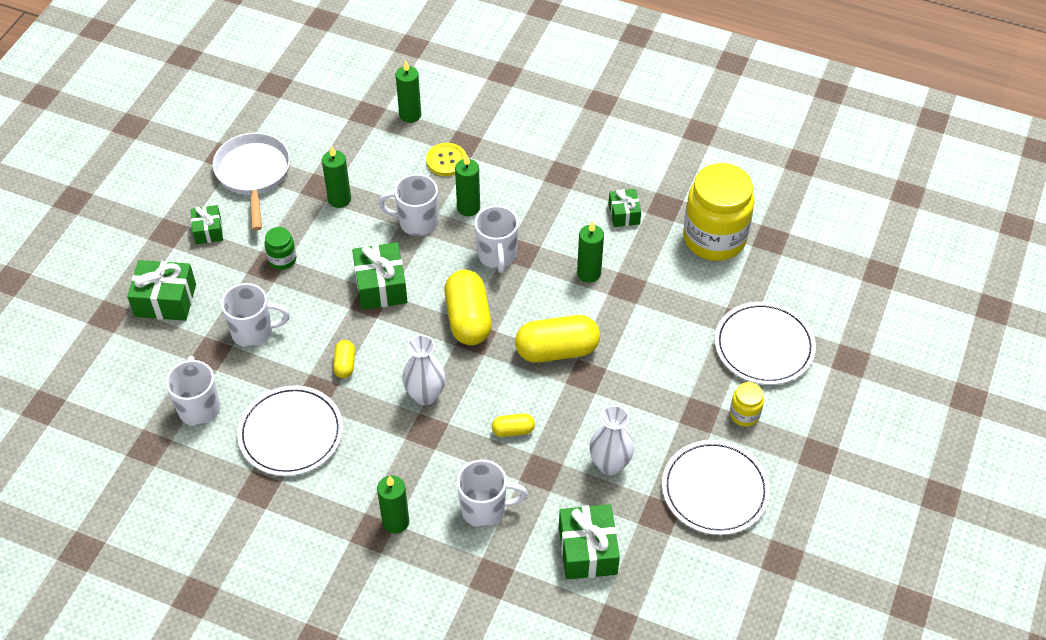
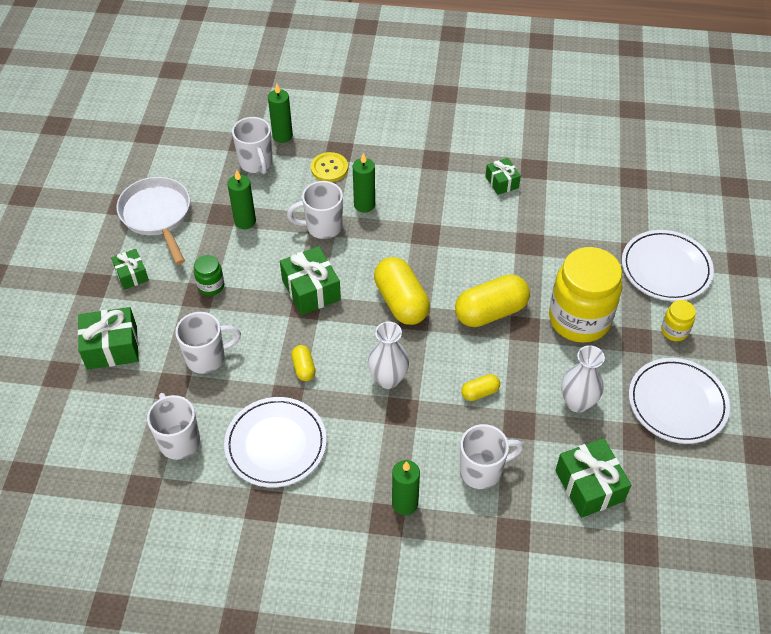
camera: 15 degrees left, 0 degrees up
white mug [474,206,519,273] -> white mug moved to [232,117,273,174]
green candle [577,221,604,283] -> none
yellow jar [683,163,754,261] -> yellow jar moved to [549,247,622,343]

